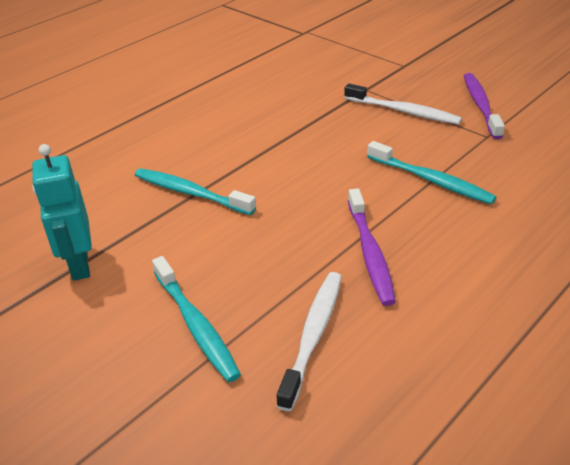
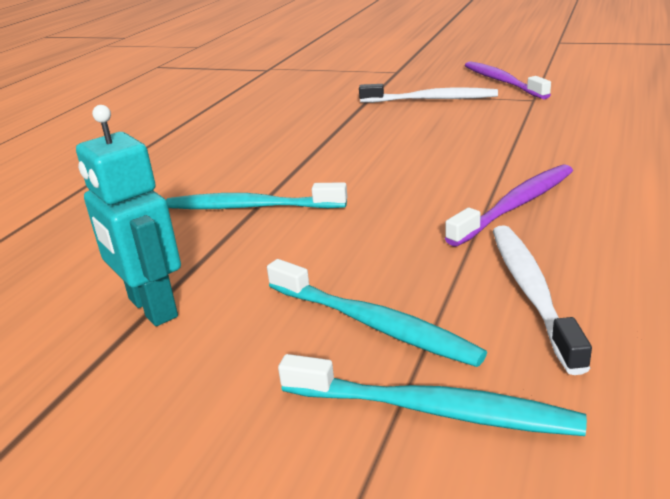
camera: 20 degrees left, 10 degrees down
purple toothbrush [348,188,396,306] -> purple toothbrush turned 105 degrees counterclockwise [445,164,573,247]
turquoise toothbrush [367,141,496,204] -> turquoise toothbrush moved to [278,354,587,436]

